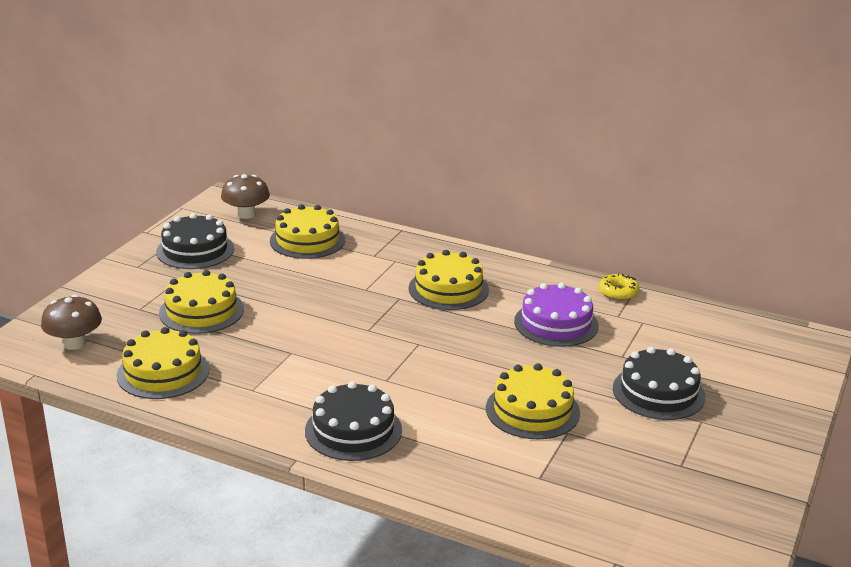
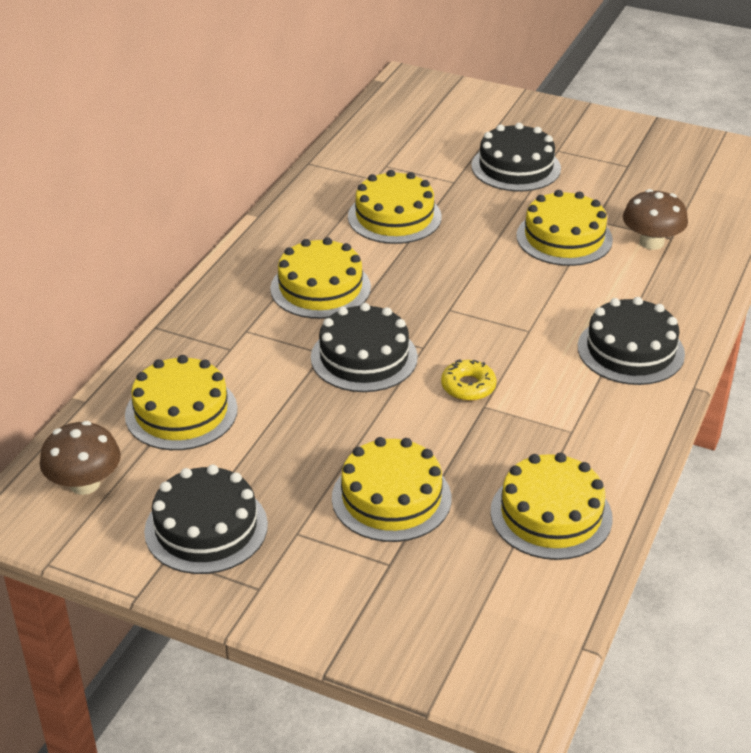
camera: 90 degrees left, 10 degrees up
brown mushroom [41,295,102,350] -> brown mushroom moved to [623,189,688,250]
purple cake [514,283,599,347] -> yellow cake [348,170,442,244]
yellow donut [599,273,640,300] -> yellow donut moved to [441,359,497,401]
none -> black cake [311,303,418,392]

